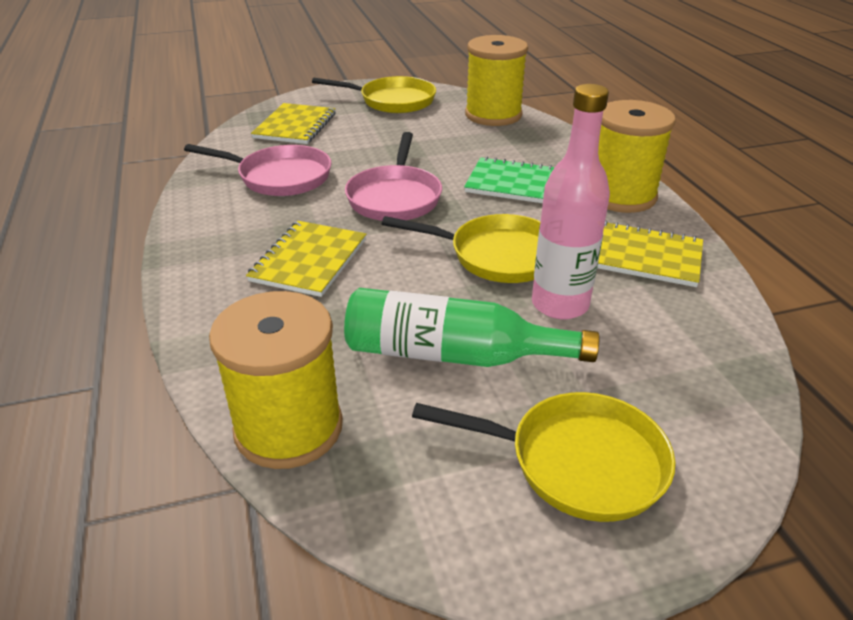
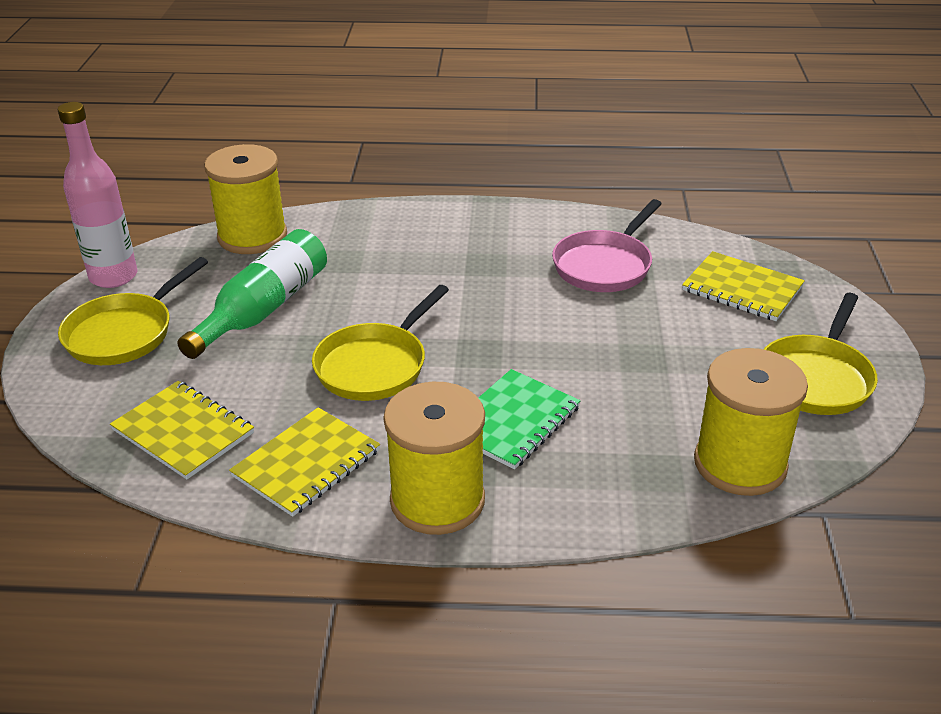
camera: 110 degrees right, 0 degrees up
yellow notebook [246,221,366,297] -> yellow notebook moved to [110,381,254,480]
pink pan [345,132,442,221] -> none
pink bottle [532,84,610,319] -> pink bottle moved to [58,102,138,288]

